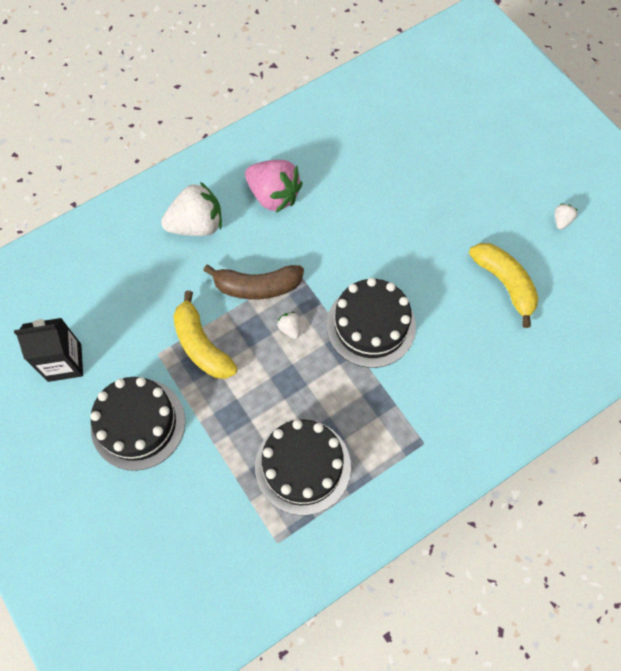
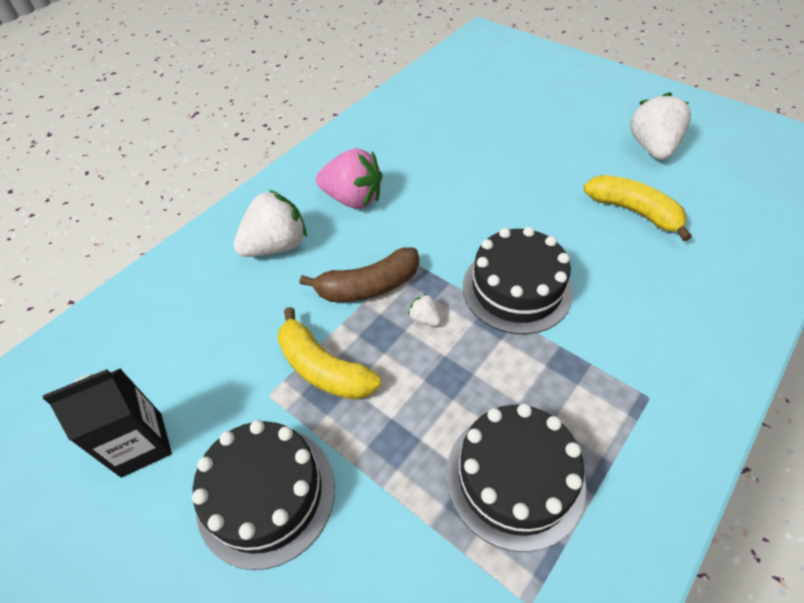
camera: 15 degrees left, 15 degrees down
white strawberry [555,204,578,230] -> white strawberry [630,92,691,160], size x2.33

